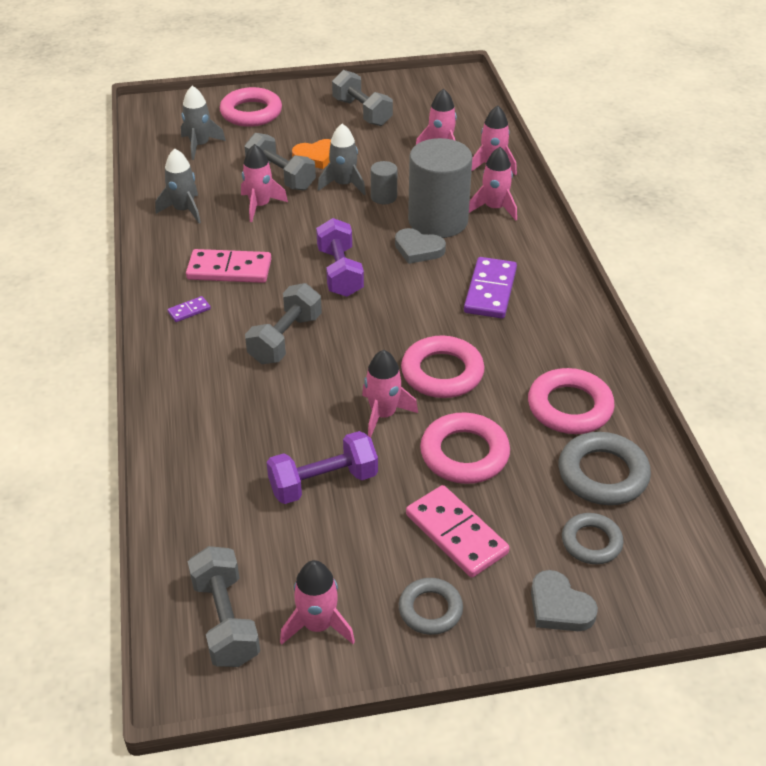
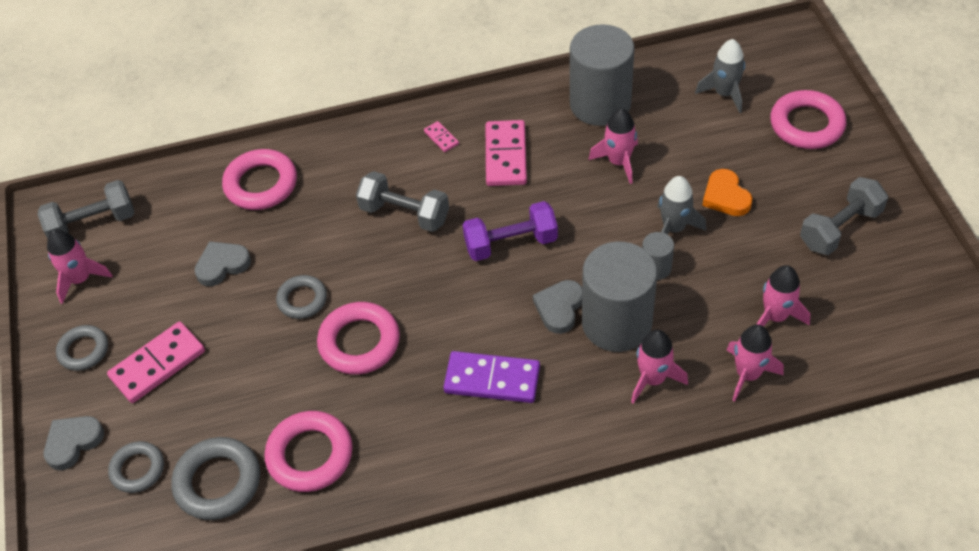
camera: 90 degrees right, 10 degrees up
grey rocket [155,149,201,223] -> grey cylinder [570,24,635,126]
purple domino [168,296,211,322] -> pink domino [424,121,459,152]
grey dumbbell [244,133,316,190] -> none
purple dumbbell [267,431,378,504] -> grey heart [194,241,251,286]
pink rocket [362,350,418,438] -> grey ring [276,275,327,319]
pink ring [420,413,510,484] -> pink ring moved to [222,149,297,210]

